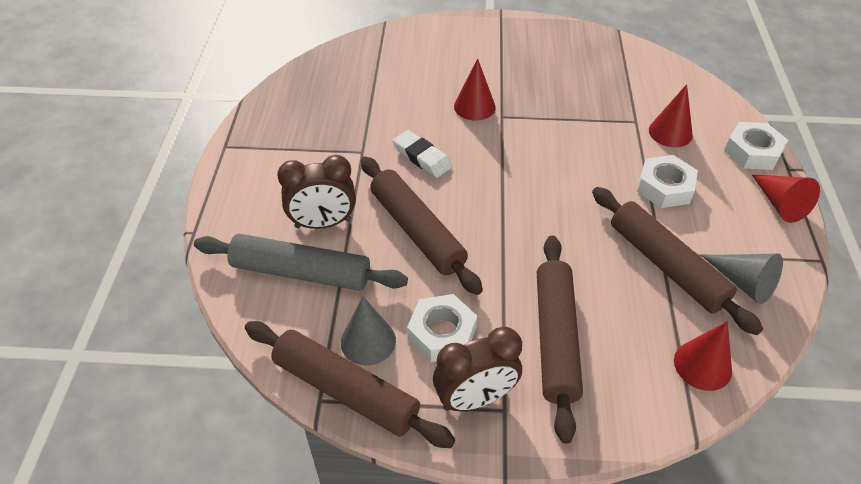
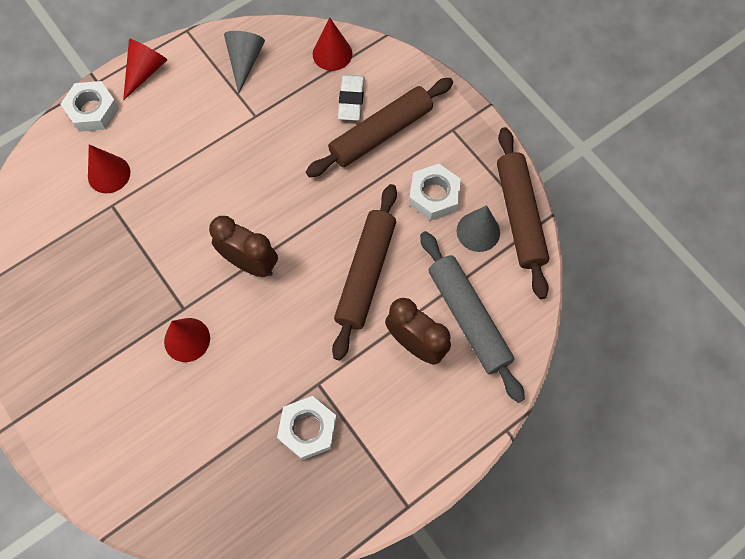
camera: 130 degrees left, 20 degrees up
white eraser [393,130,452,178] -> white eraser moved to [338,74,364,121]
brown clock [433,327,522,411] -> brown clock moved to [209,216,278,277]
brown rolling pin [592,187,763,335] -> none
white nut [637,155,698,208] -> white nut moved to [277,396,337,460]

